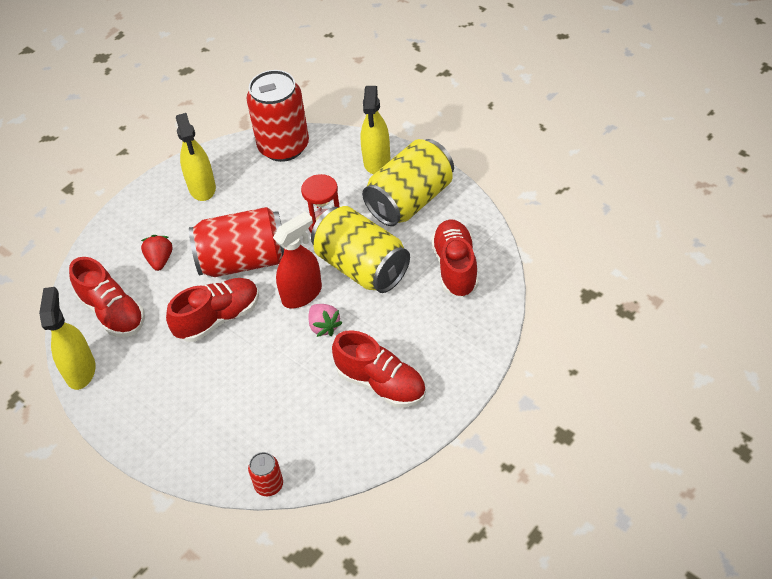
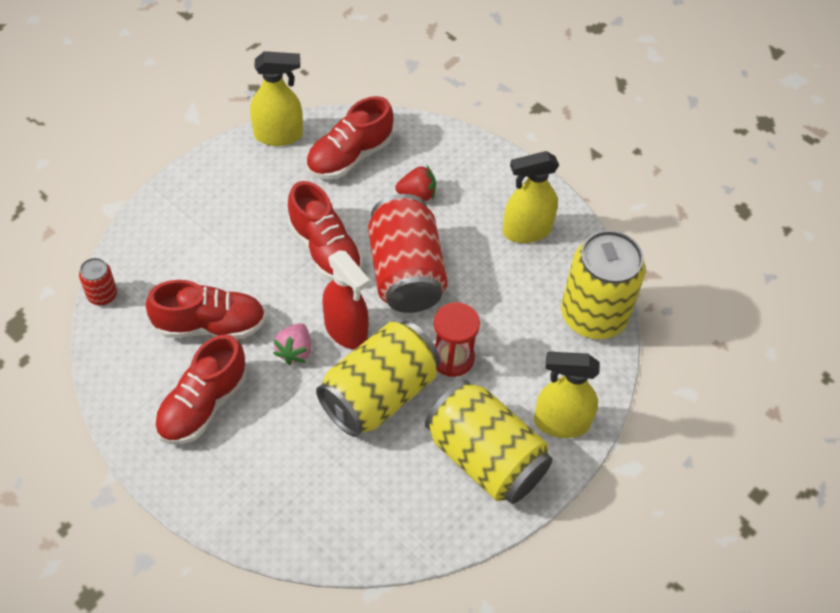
camera: 85 degrees right, 5 degrees up
red can [246,70,309,162] -> yellow can [561,230,646,339]
pink strawberry [308,304,342,337] -> pink strawberry turned 45 degrees counterclockwise [273,323,311,365]
red shoe [431,220,478,297] -> red shoe moved to [146,280,266,339]

